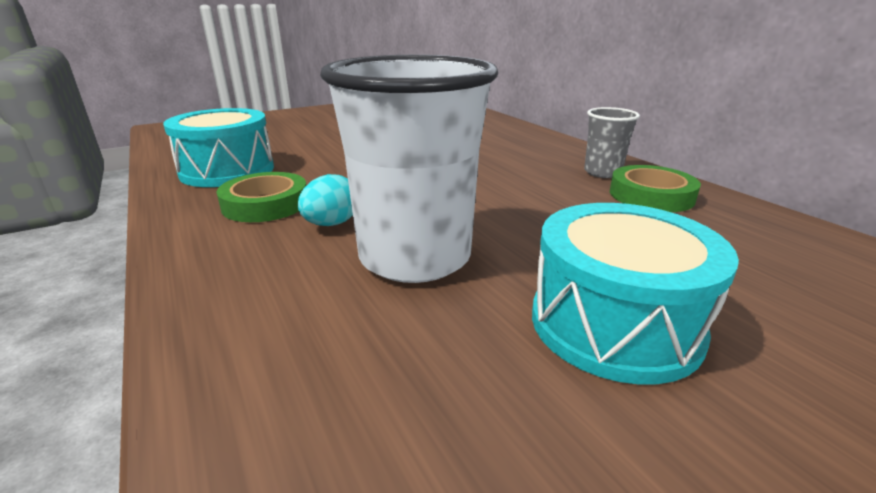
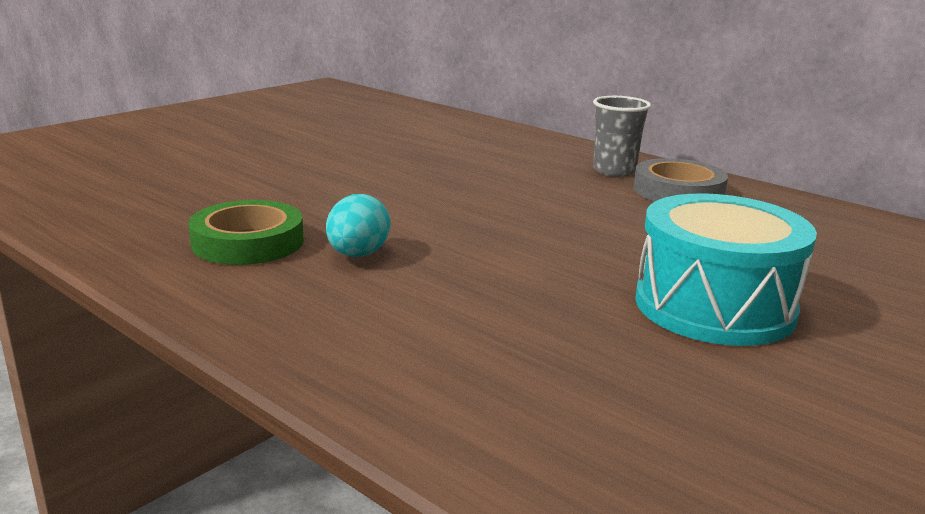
camera: 20 degrees left, 5 degrees down
turquoise drum [163,108,274,187] -> none
white cup [320,55,498,283] -> none
green tape [610,165,701,212] -> grey tape [634,158,728,201]

